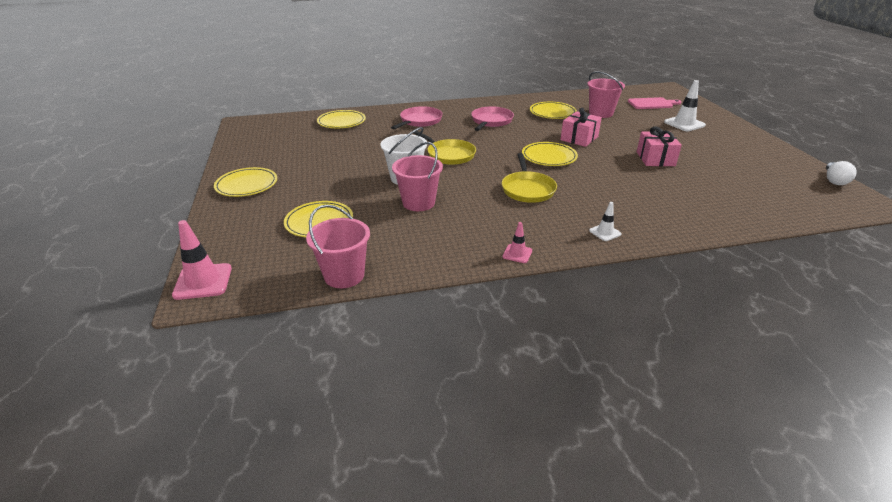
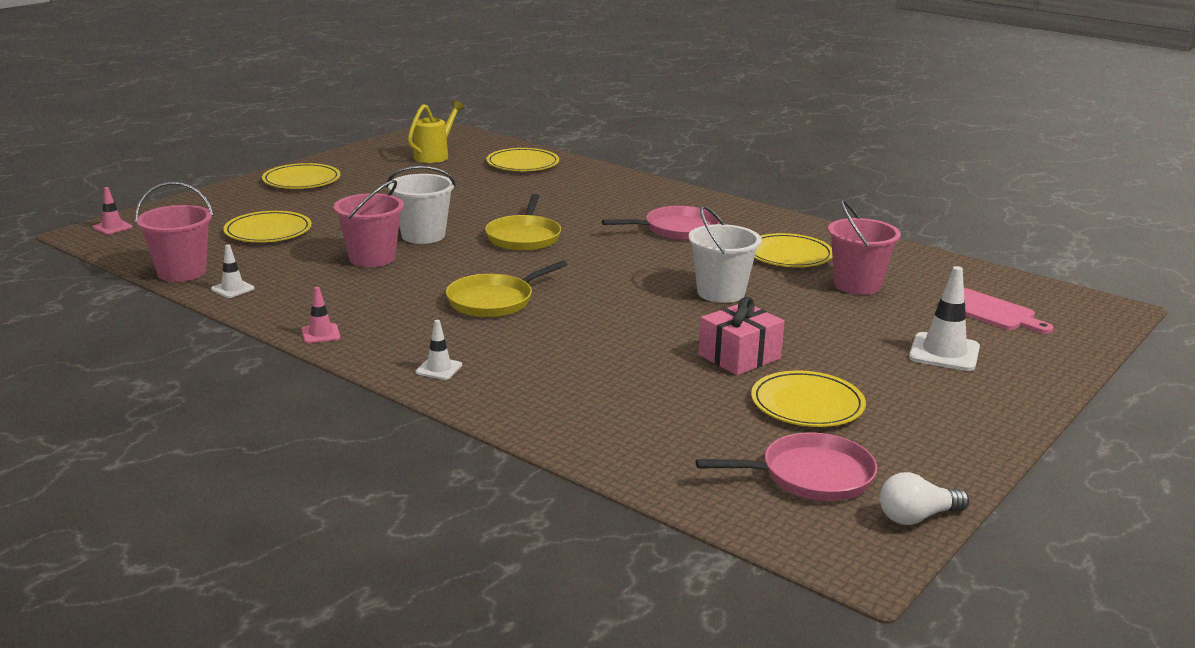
camera: 50 degrees right, 10 degrees down
pink traffic cone [172,220,232,300] -> pink traffic cone [93,187,132,235], size x0.56
pink pan [391,106,443,129] -> pink pan moved to [696,432,877,501]
yellow plate [522,142,578,166] -> yellow plate moved to [751,371,866,427]
pink gift [560,108,602,147] -> white bucket [688,206,762,303]
none -> white traffic cone [211,244,255,298]
none -> yellow watering can [408,100,465,163]

